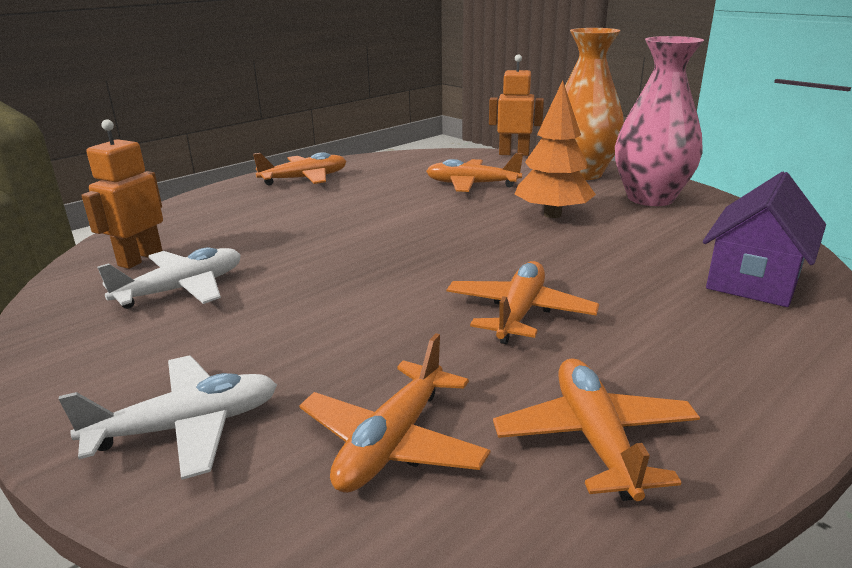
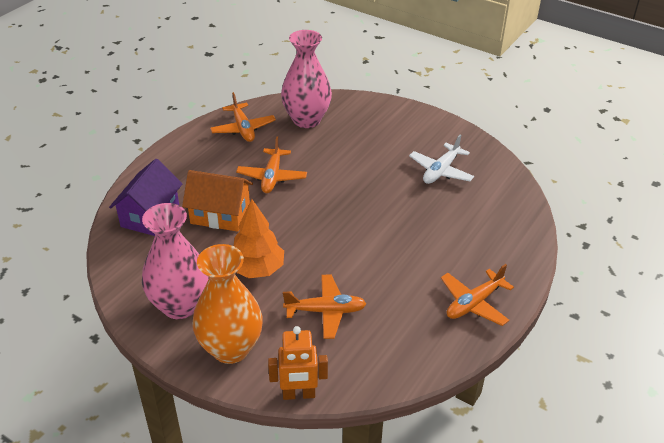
camera: 165 degrees right, 15 degrees up
white plane [59,355,277,480] -> none
orange robot [81,119,163,269] -> none
orange plane [299,333,490,493] -> pink vase [281,30,332,128]
none -> orange house [182,170,253,232]

